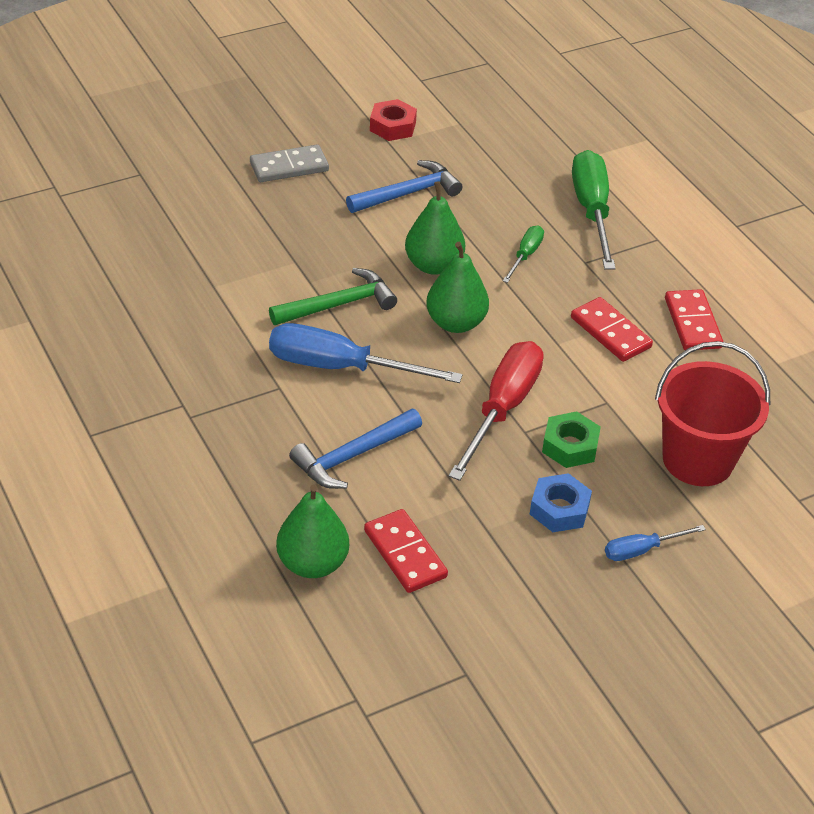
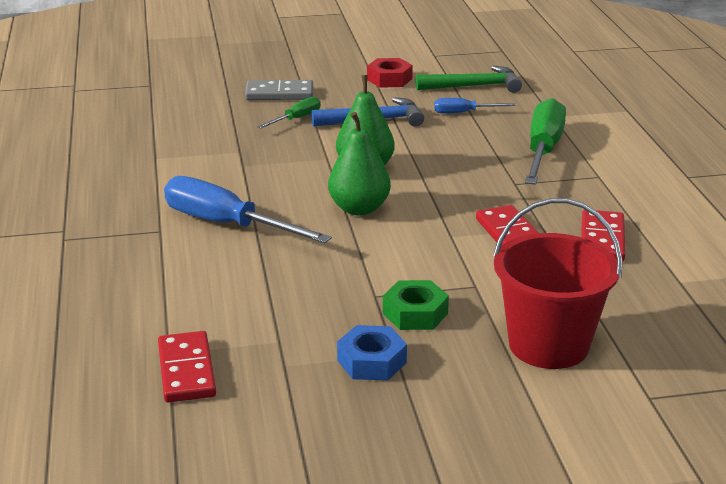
camera: 20 degrees right, 15 degrees down
green hammer [269,268,397,325] -> green hammer moved to [415,66,522,93]
green pear [276,484,349,578] -> none
blue hammer [289,409,422,489] -> none
red screwdriver [449,341,544,481] -> none
green screwdriver [503,226,544,283] -> green screwdriver moved to [257,96,321,128]
blue screwdriver [605,525,706,561] -> blue screwdriver moved to [434,98,516,114]

